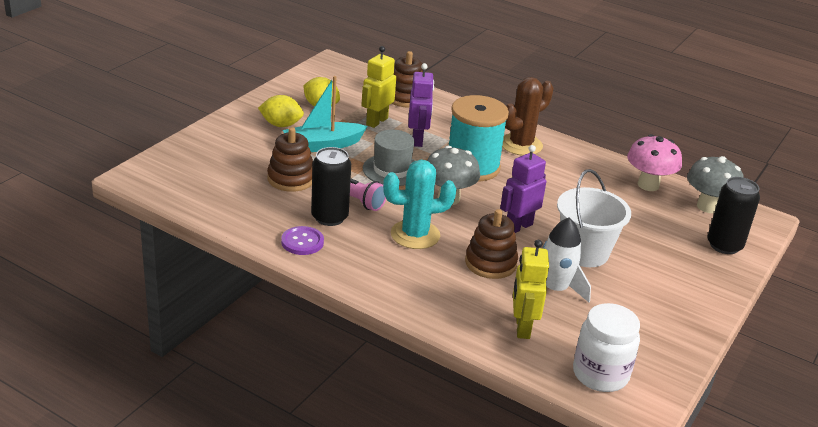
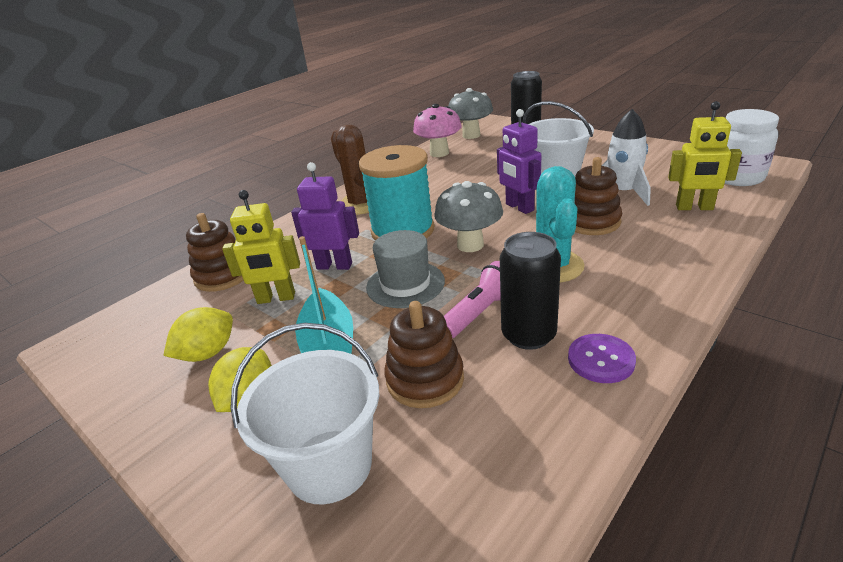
camera: 75 degrees left, 0 degrees up
yellow robot [361,46,396,128] -> yellow robot turned 45 degrees counterclockwise [222,190,300,304]
none -> white bucket [230,323,379,504]

